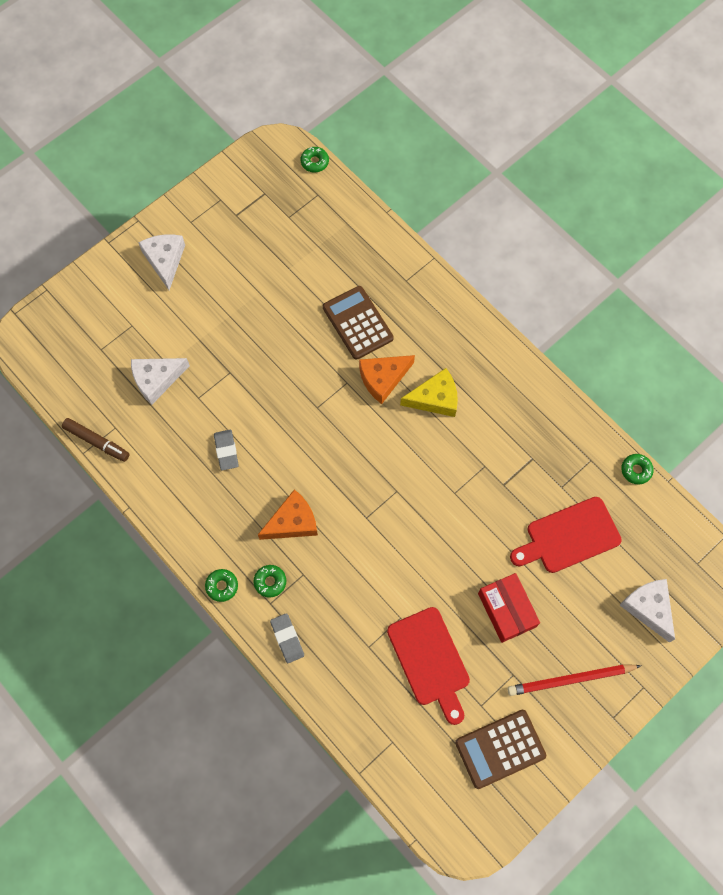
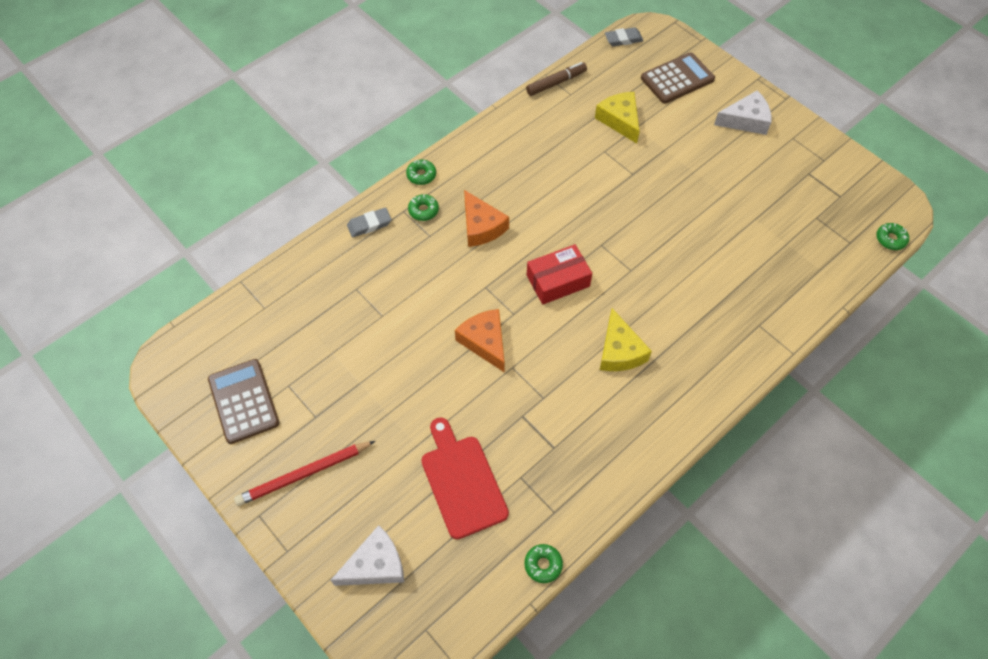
camera: 90 degrees right, 10 degrees down
brown marker [62,418,130,462] -> brown marker turned 150 degrees counterclockwise [526,62,587,96]
white cheese [131,358,190,405] -> yellow cheese [595,92,640,143]
grey eraser [214,430,238,471] -> grey eraser moved to [605,27,643,46]
brown calculator [323,286,394,360] -> brown calculator moved to [641,52,715,104]
orange cheese [359,355,415,404] -> orange cheese moved to [455,309,505,372]
red cutting board [387,607,470,725] -> none
red box [478,573,540,643] -> red box moved to [527,244,592,305]
red pencil [507,664,641,696] -> red pencil turned 105 degrees counterclockwise [234,441,375,506]

